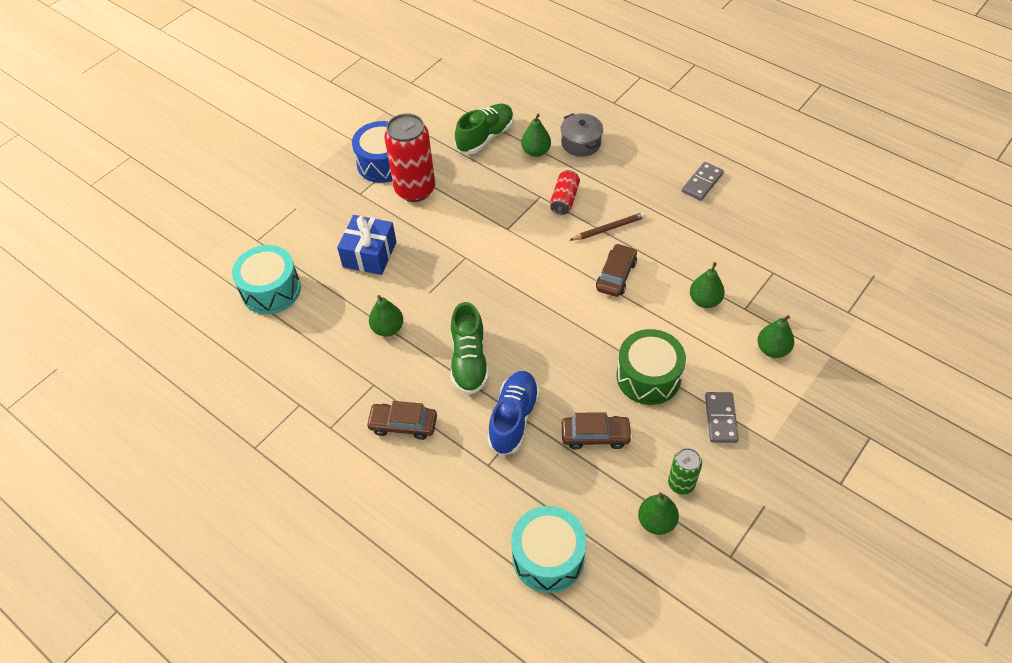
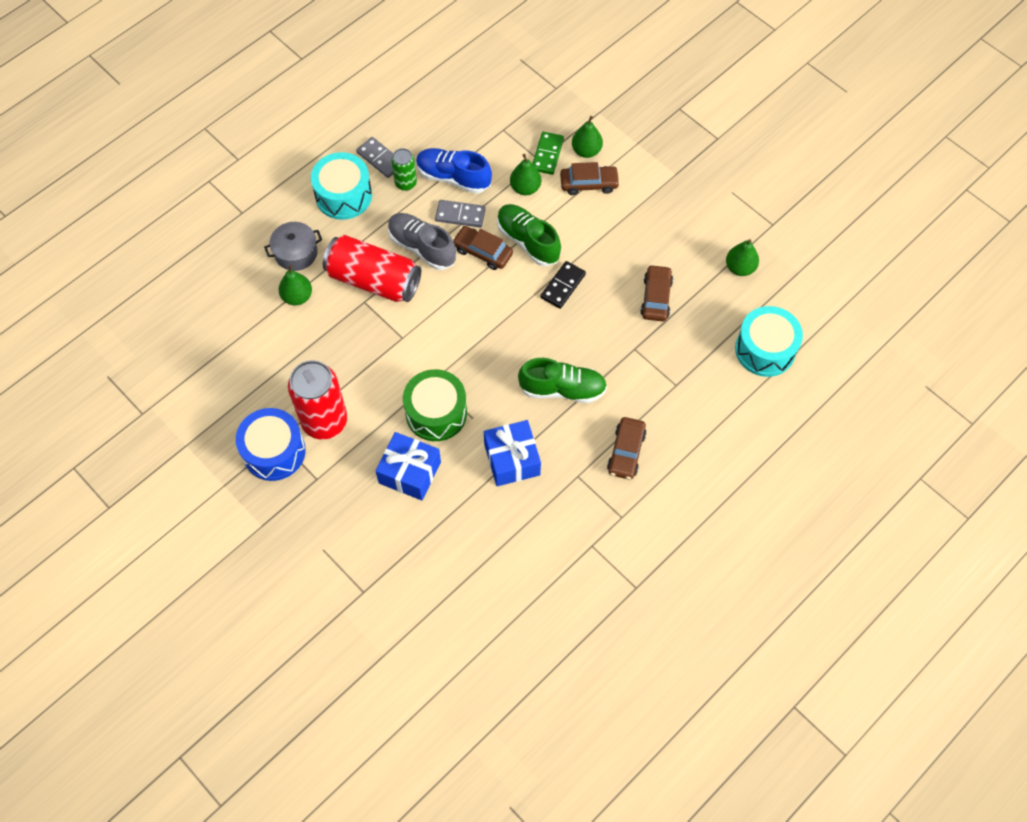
camera: 85 degrees left, 10 degrees up
turquoise drum [232,245,301,314] -> turquoise drum moved to [311,152,372,220]
green pear [369,295,403,337] -> blue gift [484,420,541,486]
green shoe [455,104,514,154] -> green shoe moved to [497,204,561,266]
blue shoe [488,371,540,455] -> blue shoe moved to [416,148,492,194]
red can [550,170,580,215] -> red can [323,235,421,302], size x1.92
brown pencil [570,212,646,240] -> grey shoe [388,213,456,270]
green drum [617,329,686,405] -> green drum moved to [403,369,467,441]
green can [668,448,702,495] -> green can moved to [391,148,417,191]
grey domino [705,392,739,443] -> grey domino moved to [435,200,486,228]
none -> green domino [532,132,564,175]
none -> black domino [541,261,586,309]
none -> brown car [560,162,620,195]

